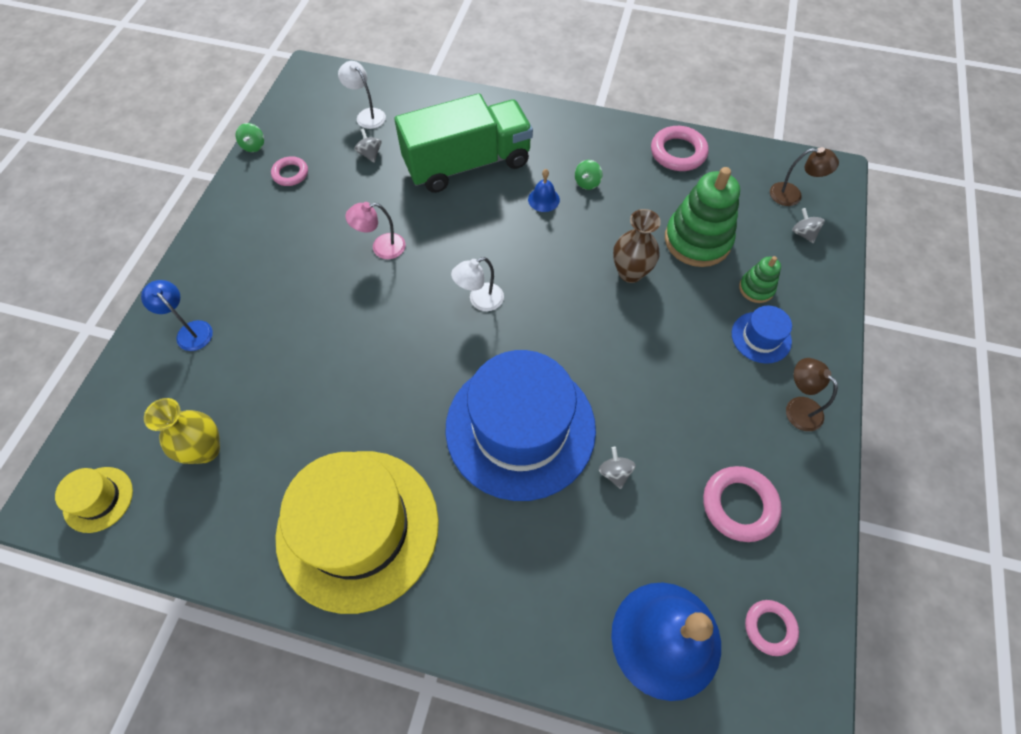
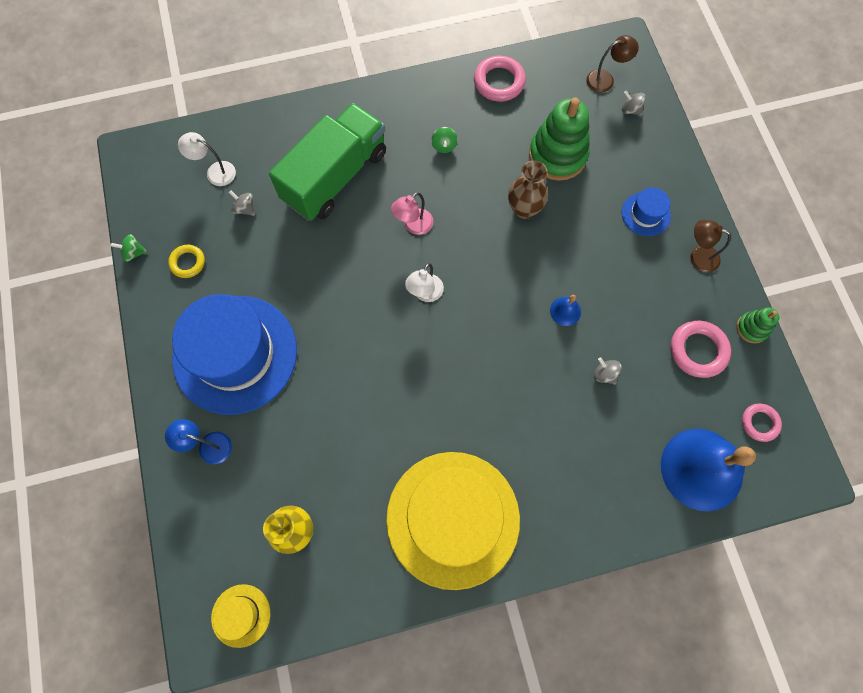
camera: 30 degrees left, 10 degrees up
green spinning top [235,123,264,152] -> green spinning top turned 120 degrees clockwise [111,234,147,262]
pink ring [271,156,308,186] -> yellow ring [168,245,205,278]
pink lamp [345,202,406,259] -> pink lamp moved to [391,192,433,235]
blue hat [445,350,596,501] -> blue hat moved to [172,294,297,415]
blue bell [528,169,560,212] -> blue bell moved to [550,295,581,326]
green stacking toy [739,256,781,303] -> green stacking toy moved to [737,307,779,343]

